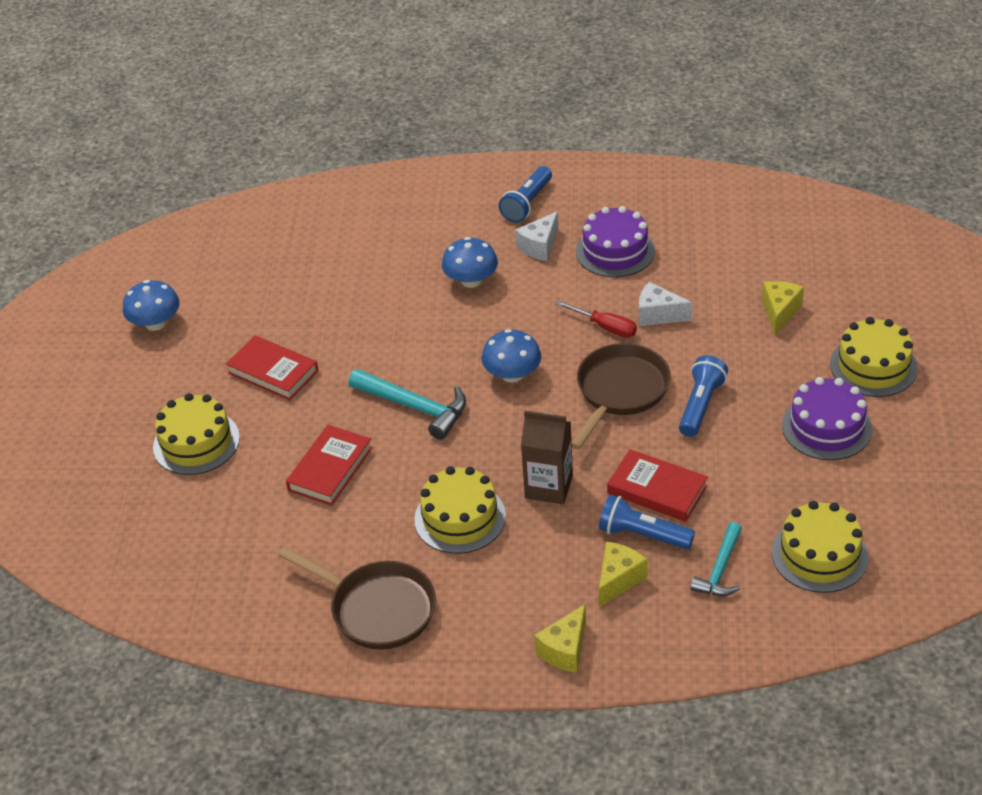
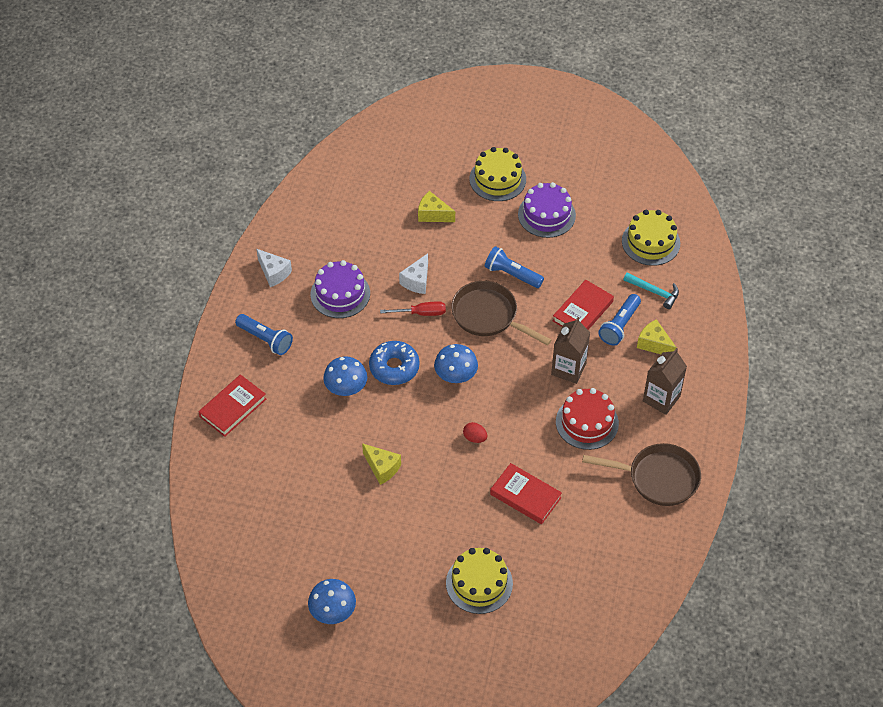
camera: 85 degrees left, 10 degrees up
red book [226,335,319,400] -> red book moved to [198,374,266,437]
brown pan [278,547,436,650] -> brown pan turned 60 degrees clockwise [582,443,701,506]
turquoise hammer [349,369,466,440] -> red egg [463,422,487,443]
yellow cake [414,466,506,554] -> red cake [556,388,619,450]
white cheese [515,211,558,261] -> white cheese moved to [256,249,292,287]
yellow cheese [534,604,586,673] -> yellow cheese moved to [362,443,401,485]
red screwdriver [556,300,637,338] -> red screwdriver turned 45 degrees clockwise [380,301,446,316]
none -> blue donut [369,341,420,385]
none -> brown carton [643,348,687,415]

